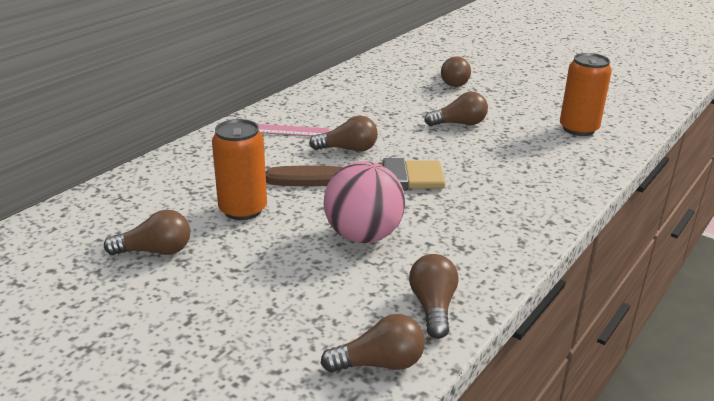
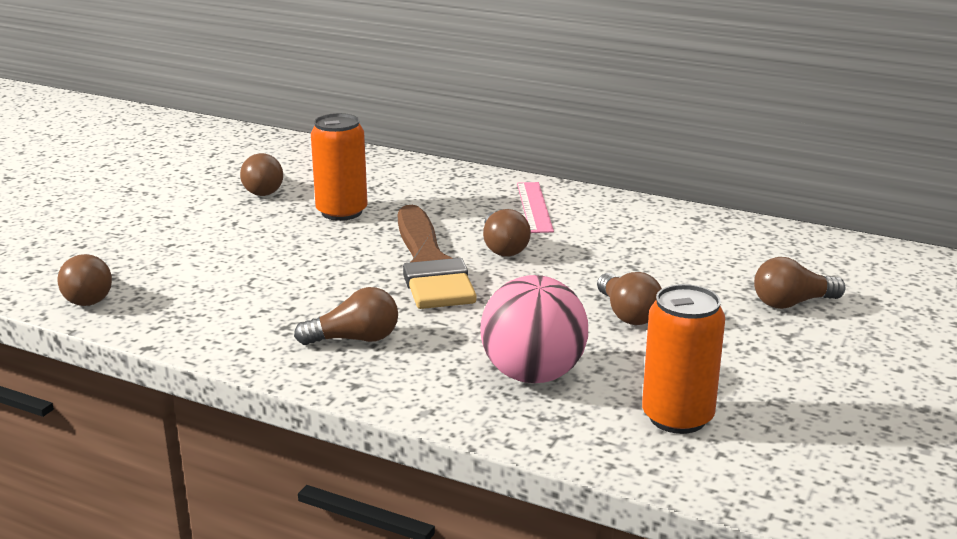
camera: 80 degrees right, 5 degrees down
pink ball [324,161,405,243] -> pink ball moved to [480,275,588,383]
brown light bulb [409,254,459,339] -> brown light bulb moved to [294,287,398,345]

